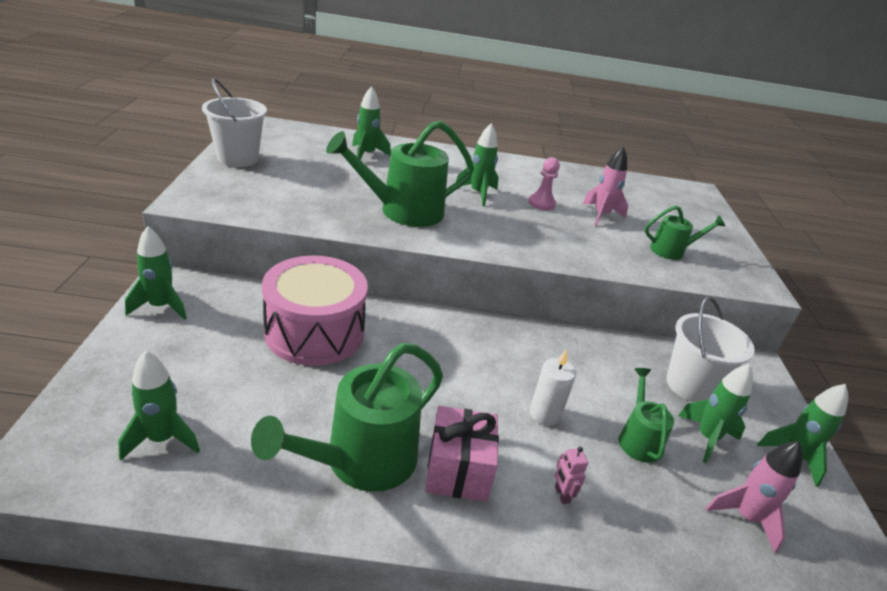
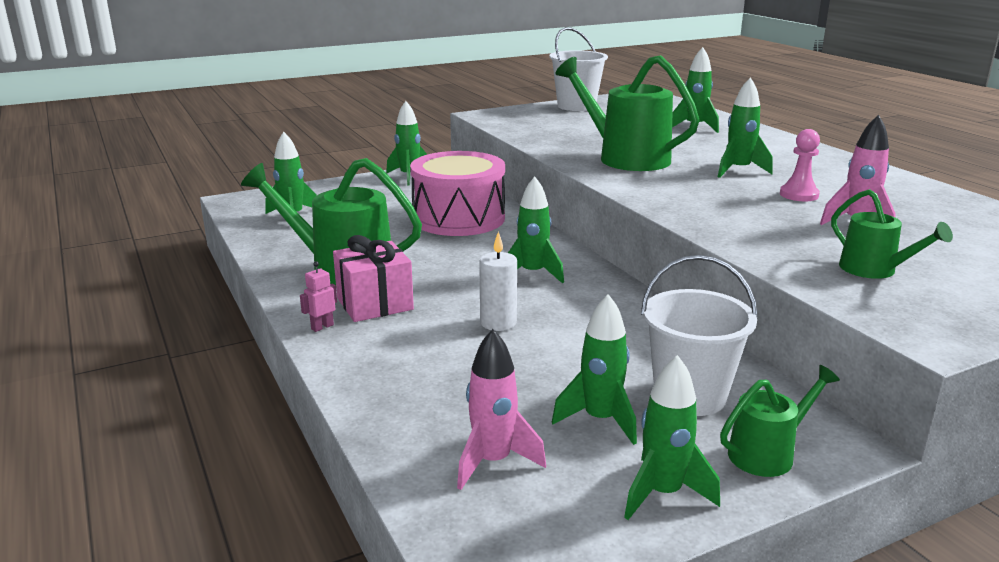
camera: 65 degrees right, 10 degrees down
pink robot [555,447,588,504] -> pink robot moved to [300,261,337,332]
green watering can [619,368,674,463] -> green watering can moved to [720,365,840,477]
none -> green rocket [508,176,564,284]

